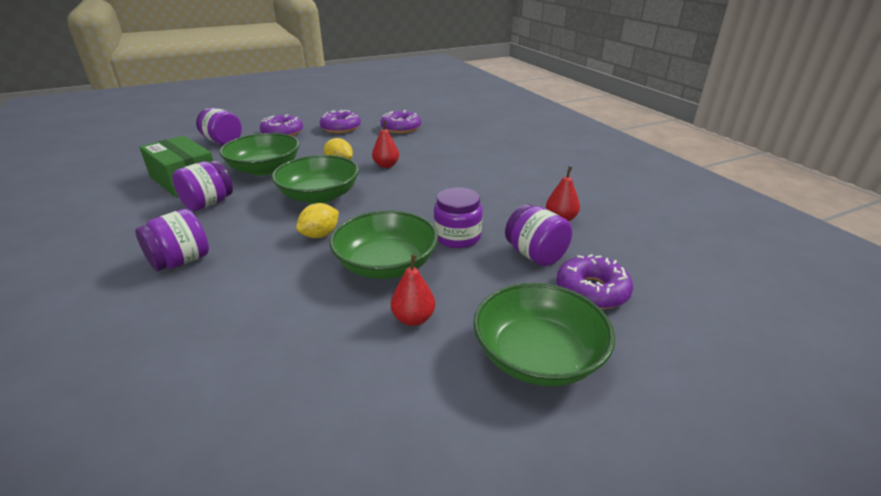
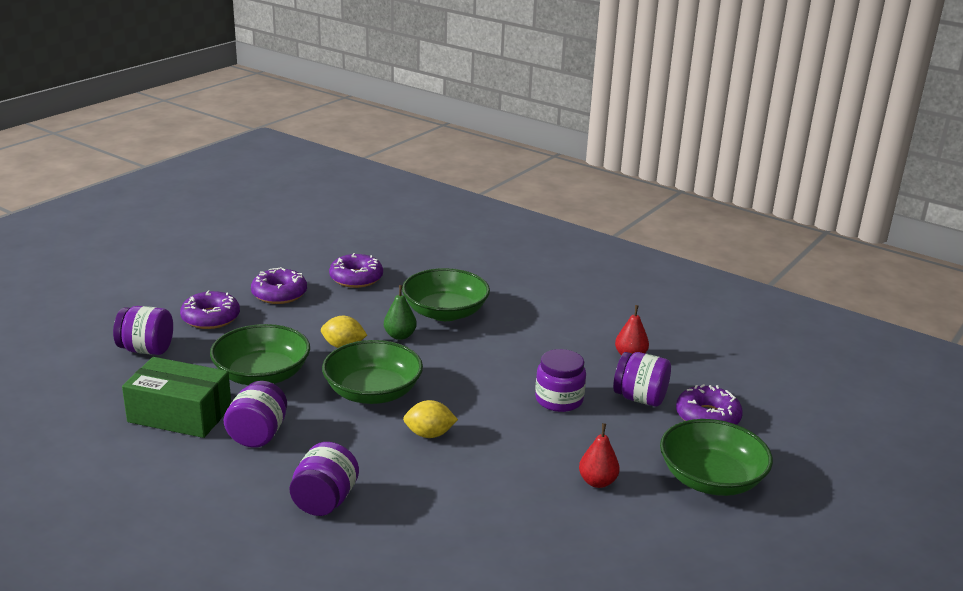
camera: 30 degrees left, 5 degrees down
yellow lemon [296,203,339,238] -> yellow lemon turned 75 degrees clockwise [403,400,458,438]
green bowl [330,210,438,279] -> green bowl moved to [402,268,490,321]
red pear [372,120,399,168] -> green pear [384,285,417,340]

